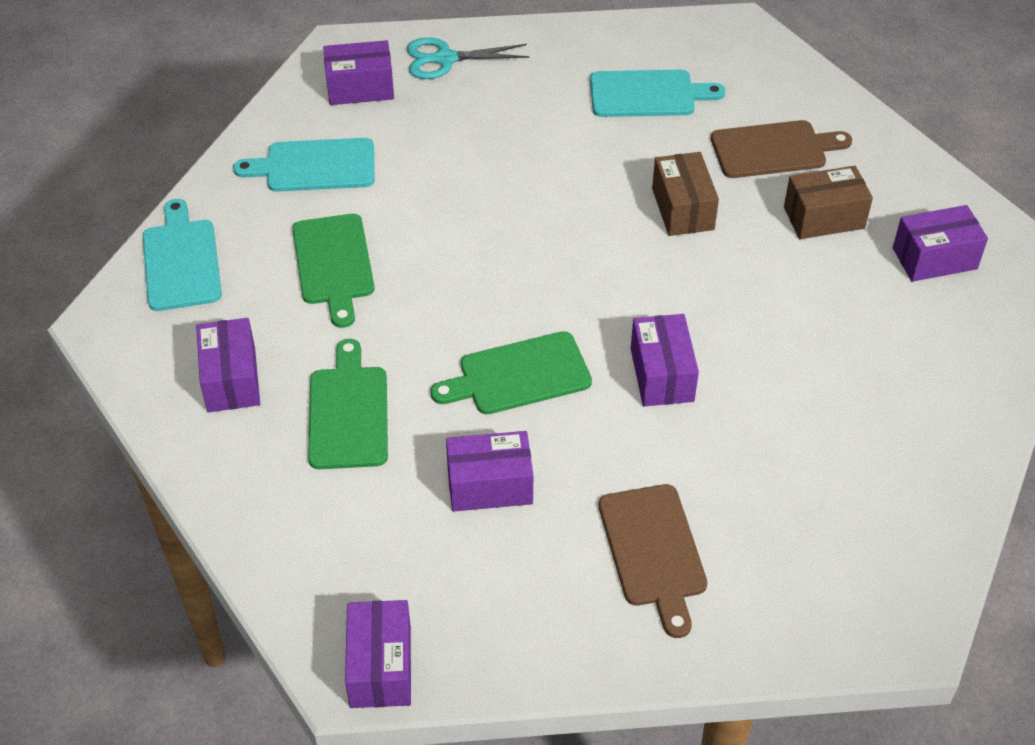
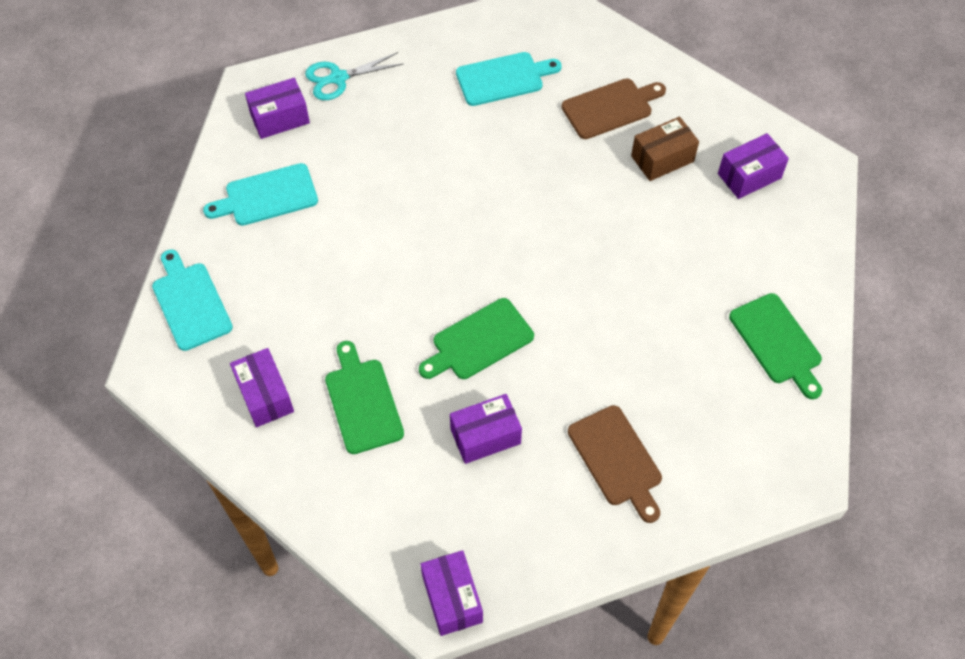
camera: 15 degrees left, 10 degrees up
green cutting board [292,214,374,328] -> green cutting board moved to [729,293,822,399]
purple box [631,314,699,406] -> none
brown box [652,152,719,236] -> none

